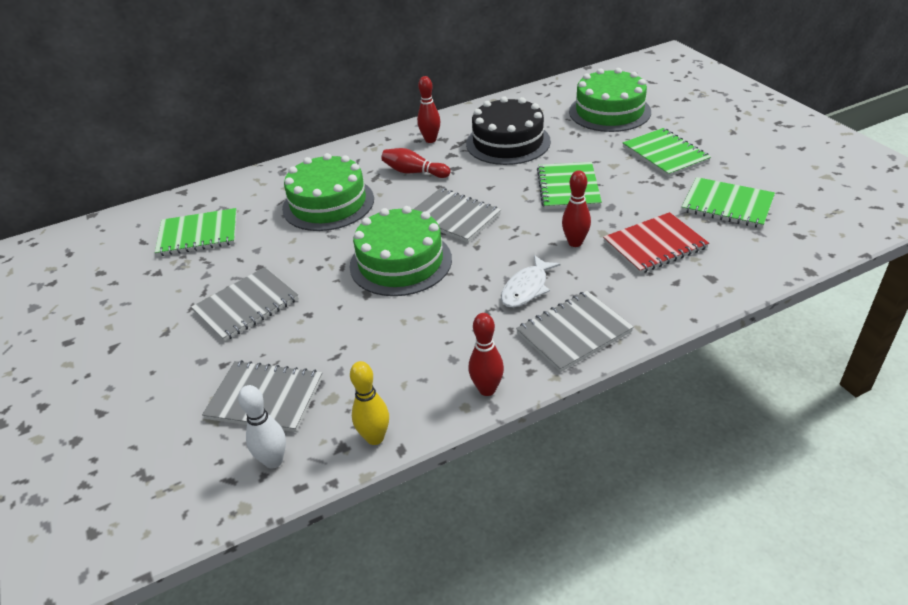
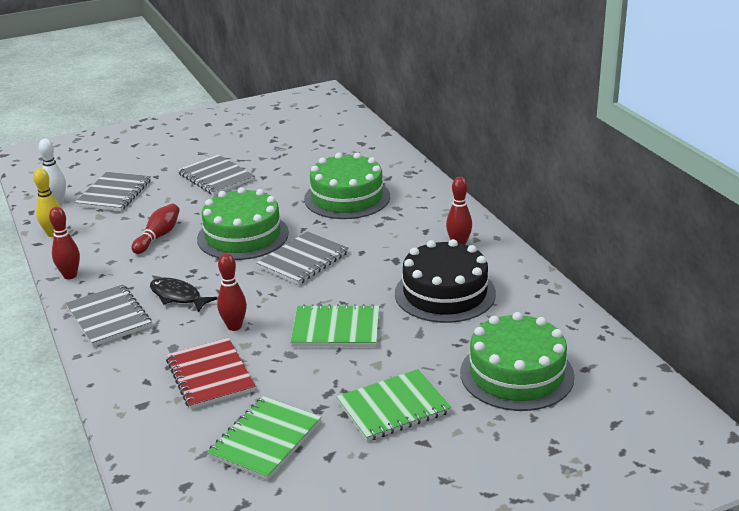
camera: 90 degrees right, 10 degrees down
green notebook [155,208,237,256] -> none
red bowling pin [381,148,451,178] -> red bowling pin moved to [132,204,180,254]
white fish [501,255,560,308] -> black fish [150,278,218,313]

